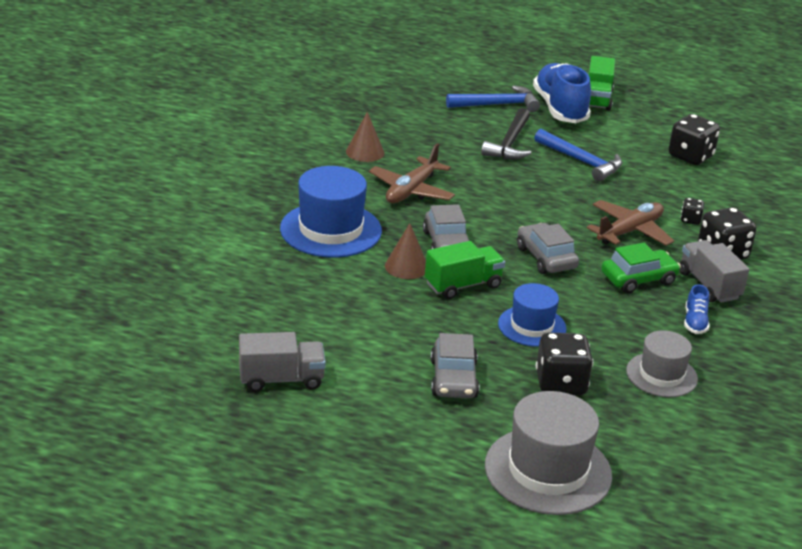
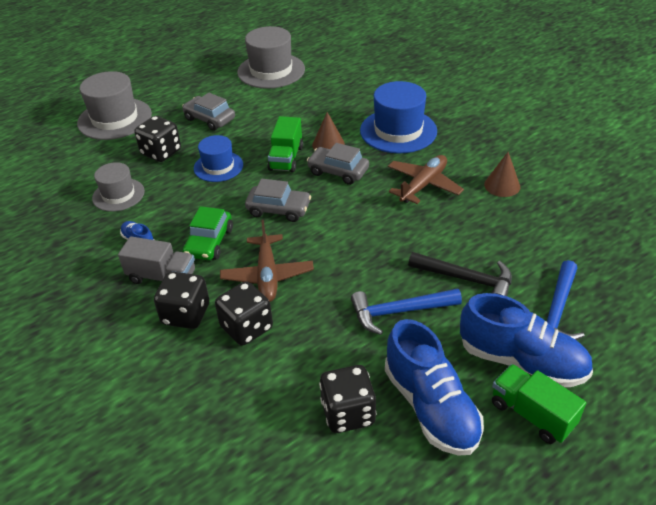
camera: 130 degrees right, 10 degrees up
grey truck [239,332,326,392] -> grey hat [237,26,305,89]
brown plane [369,143,455,203] -> brown plane turned 60 degrees clockwise [388,155,464,204]
black hammer [481,108,531,159] -> black hammer turned 150 degrees clockwise [408,252,512,296]
black dice [681,198,704,225] -> black dice [215,281,273,346], size x2.01
none -> blue shoe [385,319,484,456]

